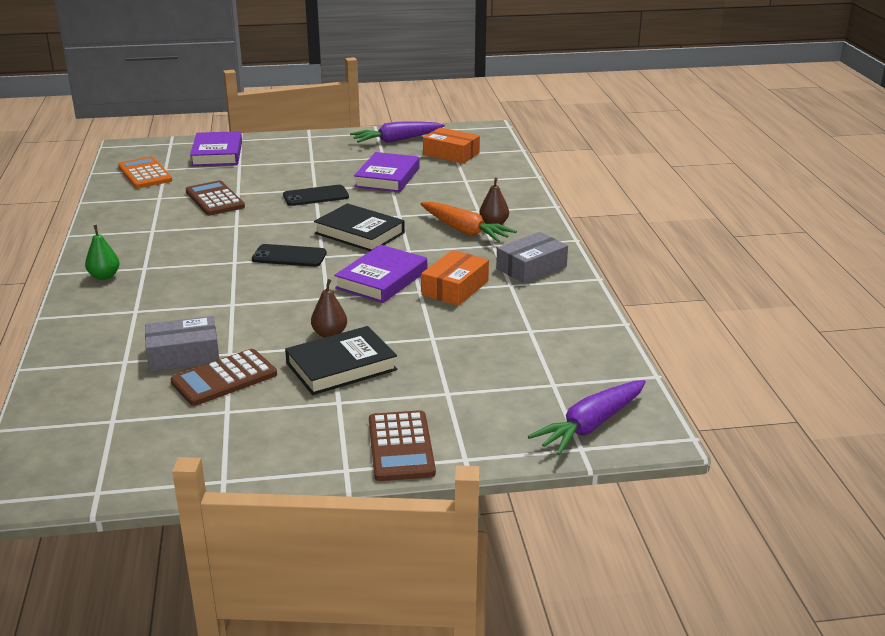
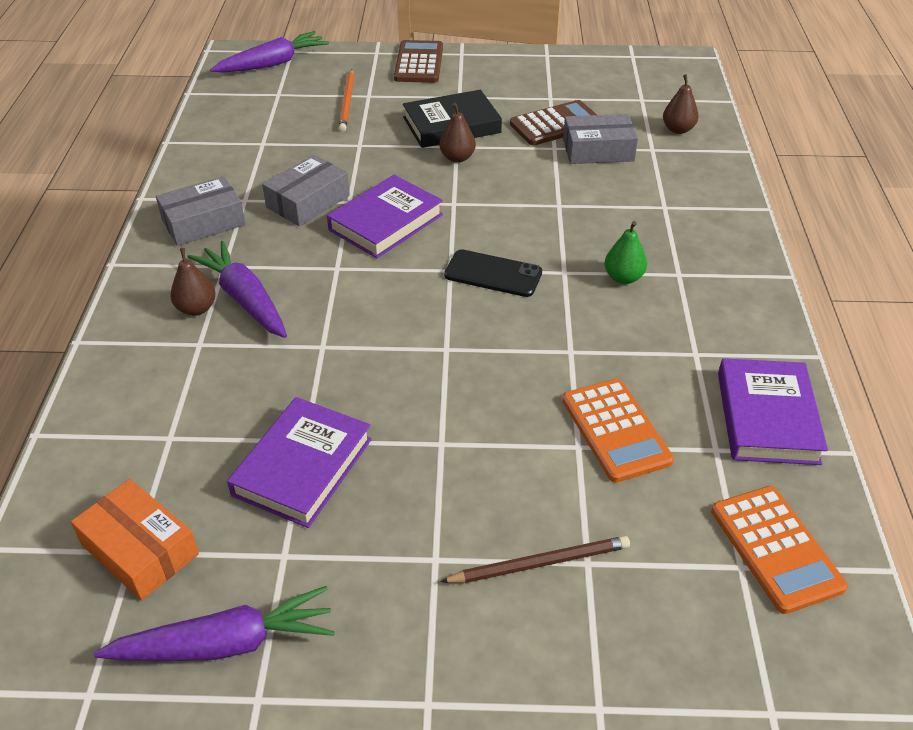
camera: 170 degrees left, 15 degrees up
green pear [85,225,119,280] -> green pear moved to [605,221,647,284]
brown calculator [186,180,245,215] -> orange calculator [562,379,674,483]
purple book [190,131,242,166] -> purple book moved to [718,358,828,465]
black phone [283,185,349,206] -> none
black book [314,203,405,251] -> none
orange carrot [420,201,517,242] -> purple carrot [188,241,287,338]
orange box [421,250,489,306] -> grey box [262,155,350,226]
none -> orange pencil [339,69,354,132]
none -> brown pencil [440,536,630,583]
none -> brown pear [663,74,699,134]

